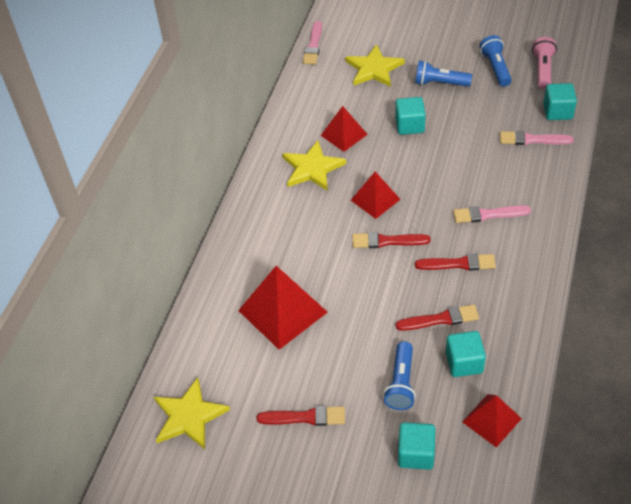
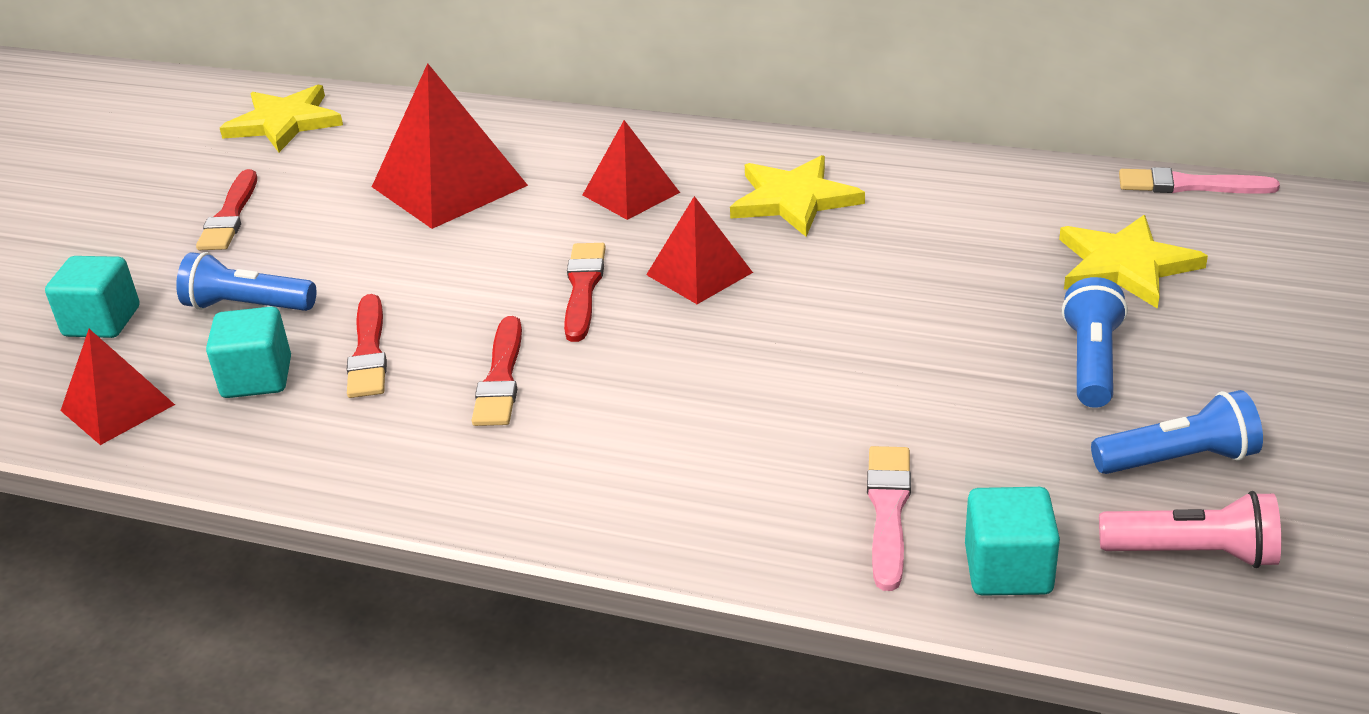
camera: 90 degrees right, 15 degrees down
red pyramid [321,106,368,152] -> red pyramid moved to [583,120,680,220]
turquoise cube [395,97,426,135] -> none
pink brush [453,205,531,223] -> none

